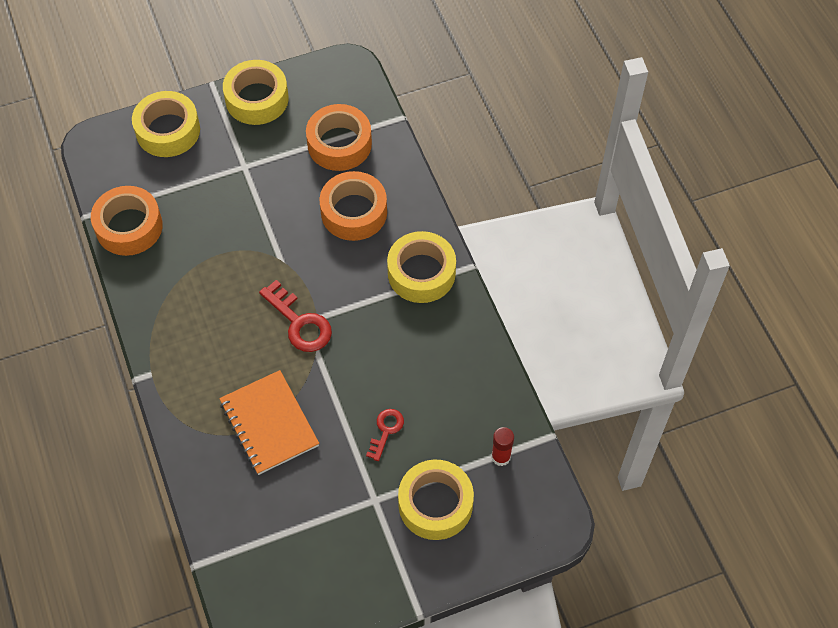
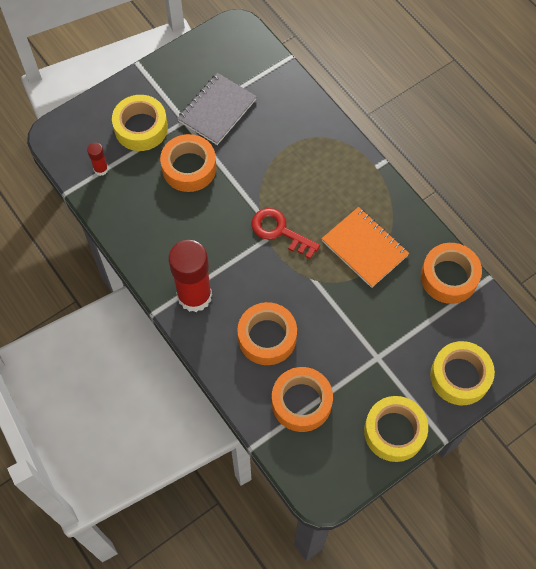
camera: 165 degrees right, 5 degrees up
orange notebook [219,370,319,475] -> orange notebook moved to [321,207,409,288]
red key [366,409,404,461] -> orange tape [160,134,216,192]
yellow tape [387,231,456,303] -> red glue stick [168,240,212,312]
none -> grey notebook [177,73,257,145]

